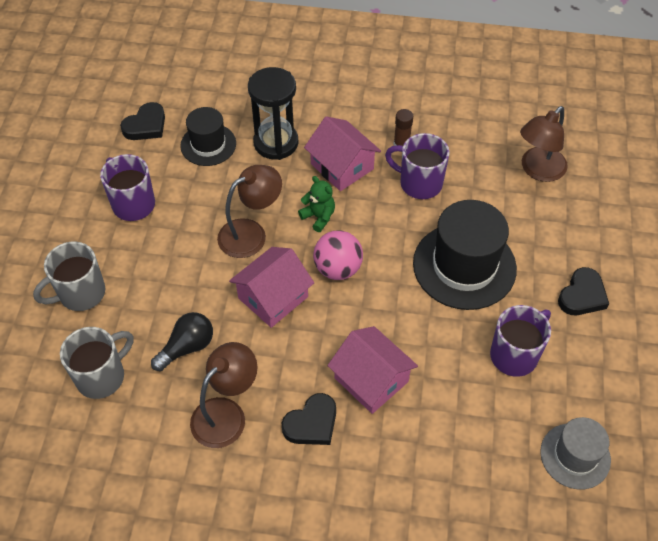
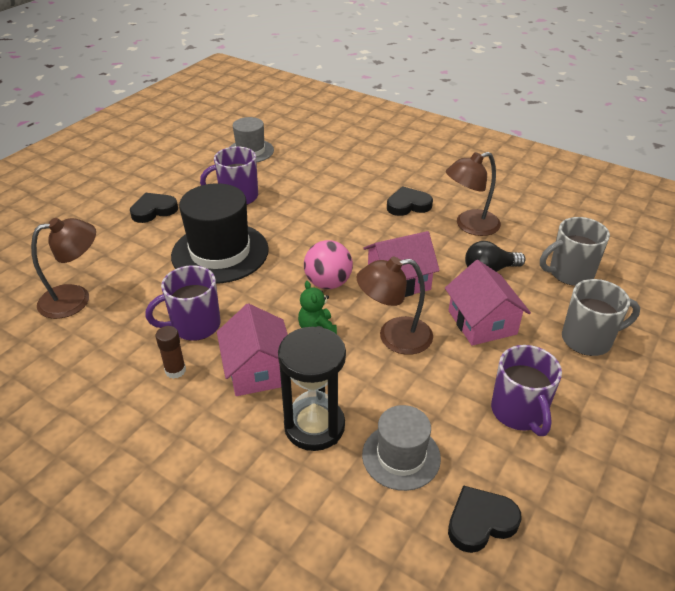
camera: 155 degrees left, 15 degrees down
black hat [180,107,236,166] -> grey hat [362,405,441,491]
pink house [327,326,418,414] -> pink house moved to [445,260,531,346]
purple mug [385,133,449,199] -> purple mug turned 105 degrees clockwise [145,265,220,341]

